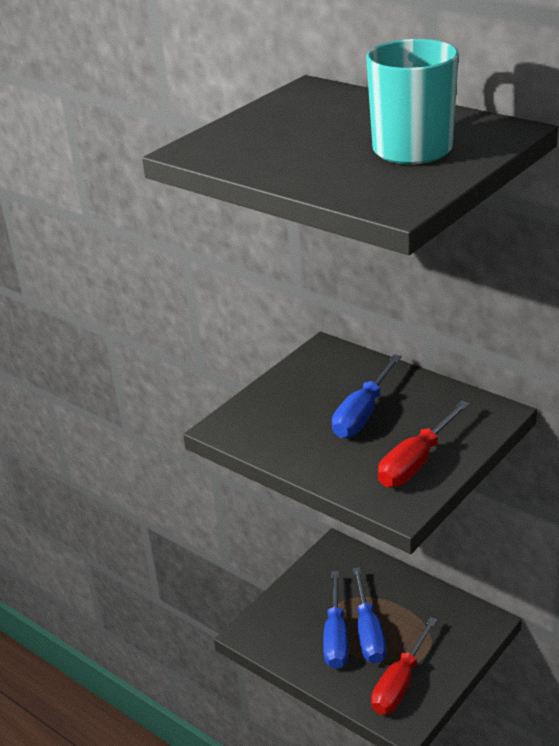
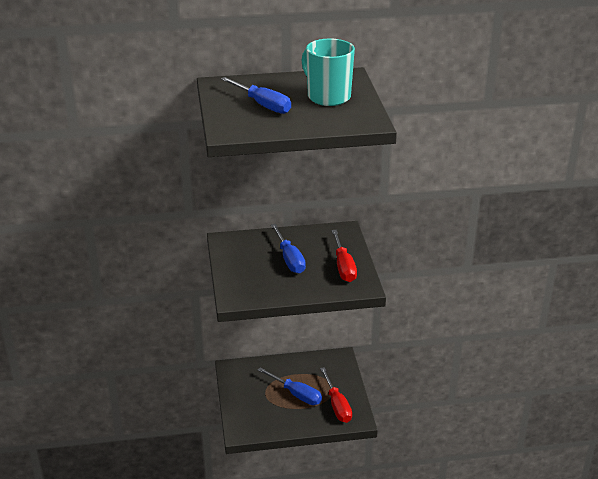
camera: 50 degrees left, 0 degrees up
blue screwdriver [323,571,349,669] -> blue screwdriver moved to [221,77,291,114]

